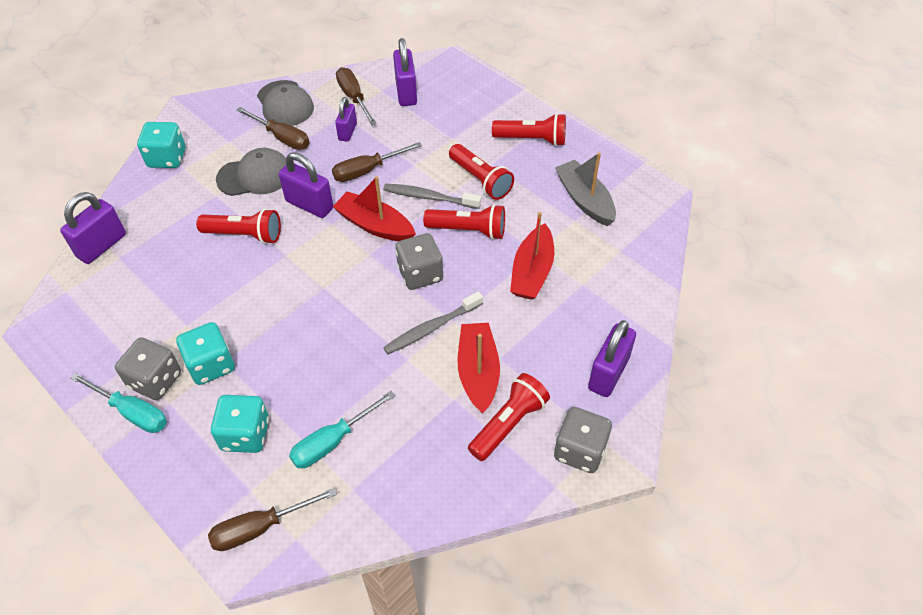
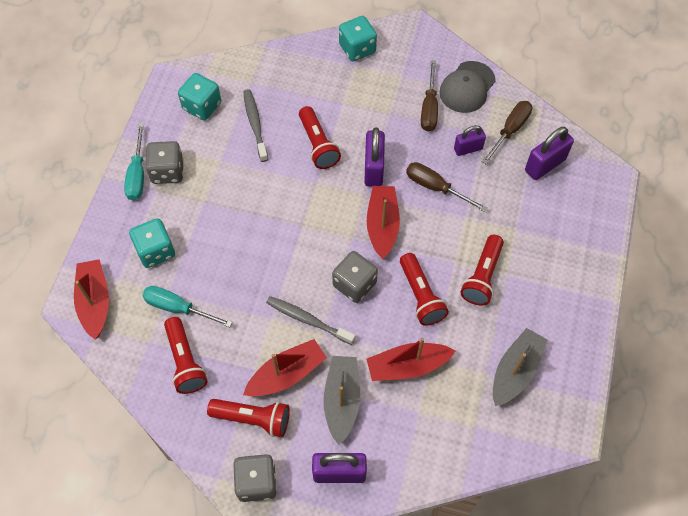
camera: 60 degrees right, 10 degrees up
purple padlock [60,192,126,264] -> none
turquoise dice [176,322,235,385] -> turquoise dice moved to [178,73,221,120]
brown screwdriver [208,488,337,551] -> red boat [74,259,109,339]
grey cap [216,148,286,196] -> none
grey toothbrush [383,184,481,209] -> grey toothbrush moved to [243,89,268,162]
red flashlight [492,113,566,146] -> red flashlight moved to [164,317,208,394]
none -> grey boat [323,356,360,445]

